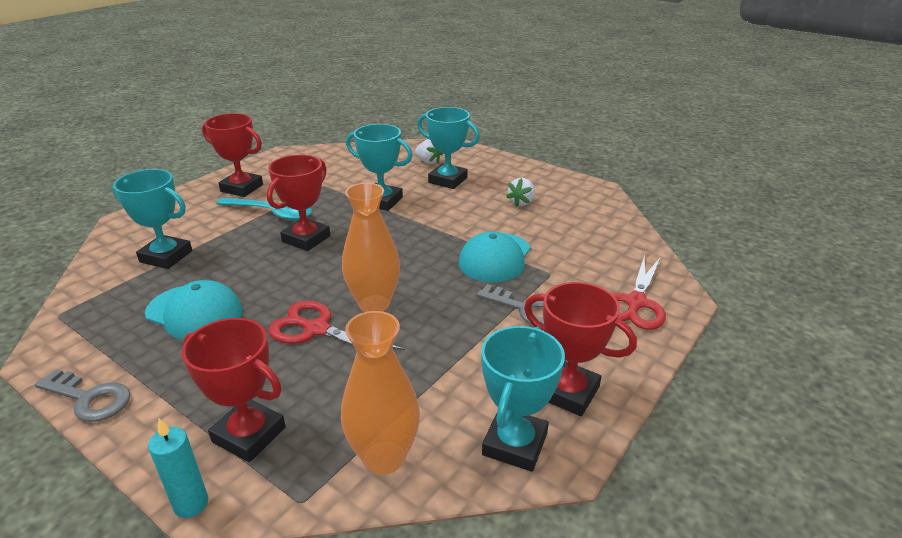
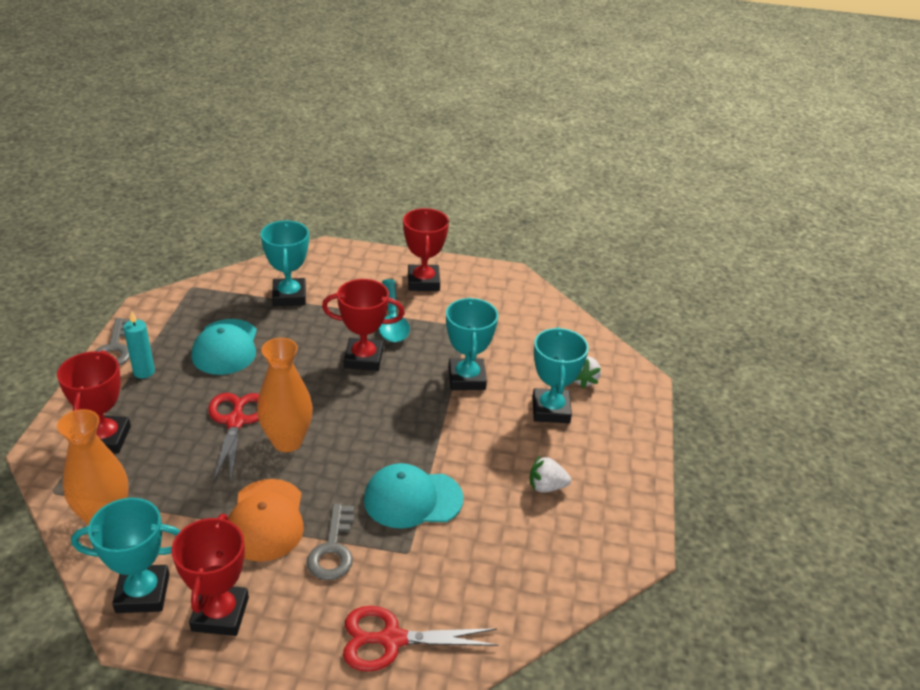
camera: 60 degrees right, 5 degrees up
turquoise candle [148,418,208,518] -> turquoise candle moved to [124,311,155,379]
none -> orange cap [228,479,304,562]

